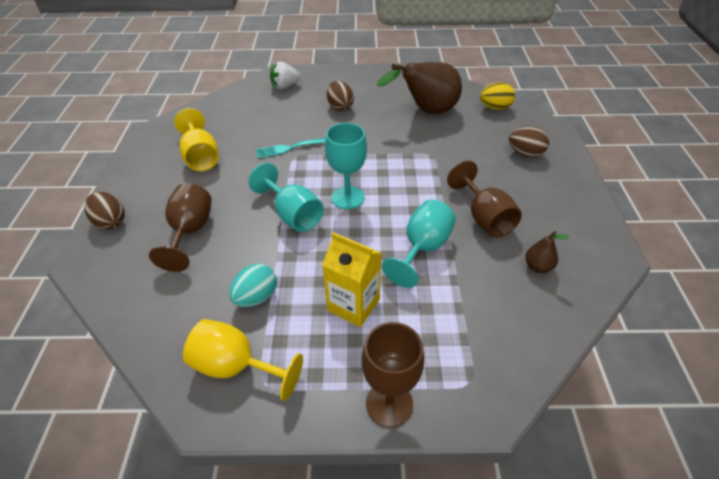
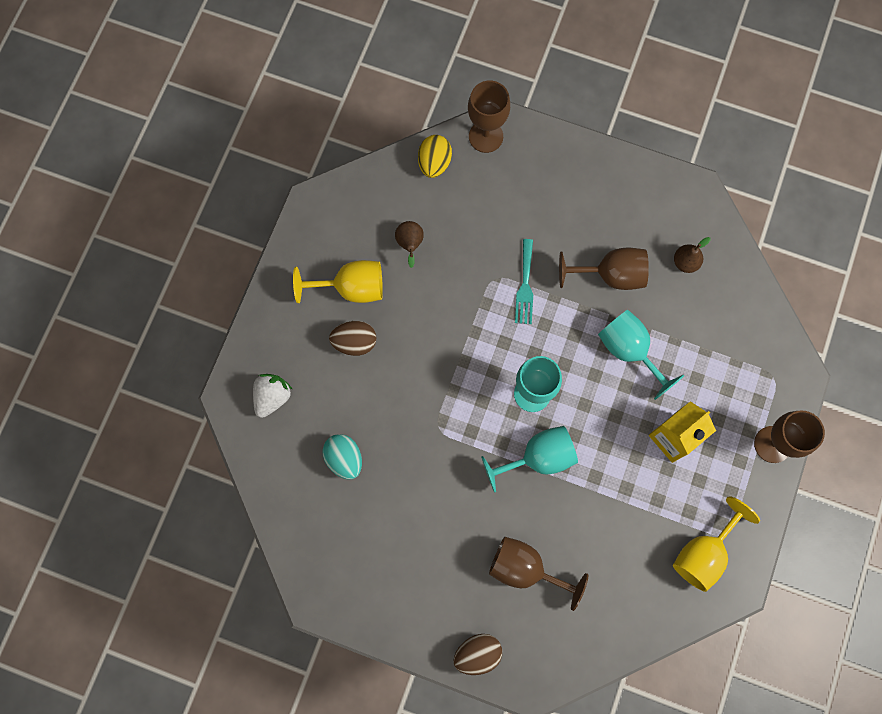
camera: 70 degrees left, 30 degrees up
yellow goblet [174,108,218,171] -> yellow goblet moved to [293,260,383,303]
turquoise egg [229,263,277,307] -> turquoise egg moved to [323,434,362,479]
turquoise fork [256,138,326,158] -> turquoise fork moved to [515,239,533,324]
white strawberry [270,62,301,89] -> white strawberry turned 150 degrees counterclockwise [253,374,292,418]
brown pear [377,62,462,114] -> brown pear [395,221,424,268], size x0.44
brown egg [509,127,549,157] -> none
none -> brown goblet [468,81,510,153]

